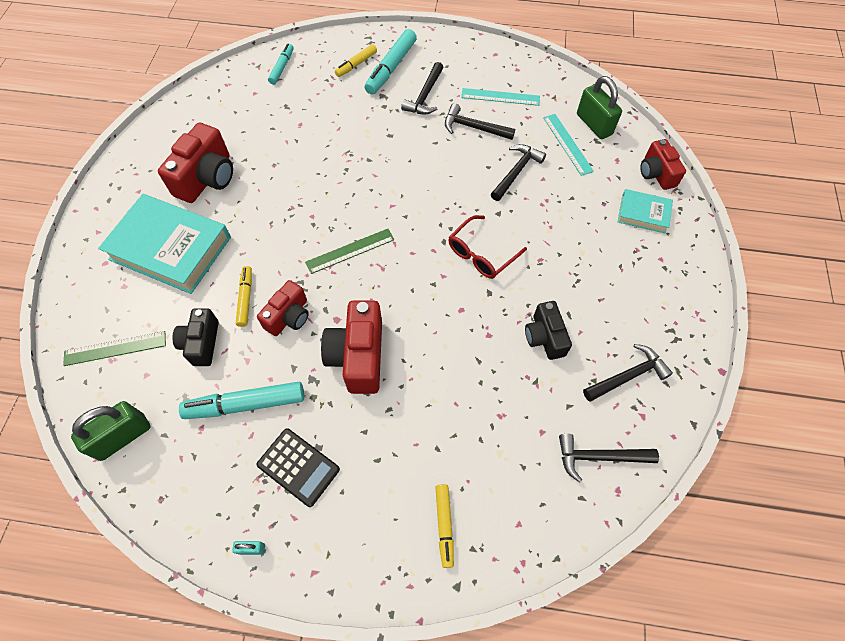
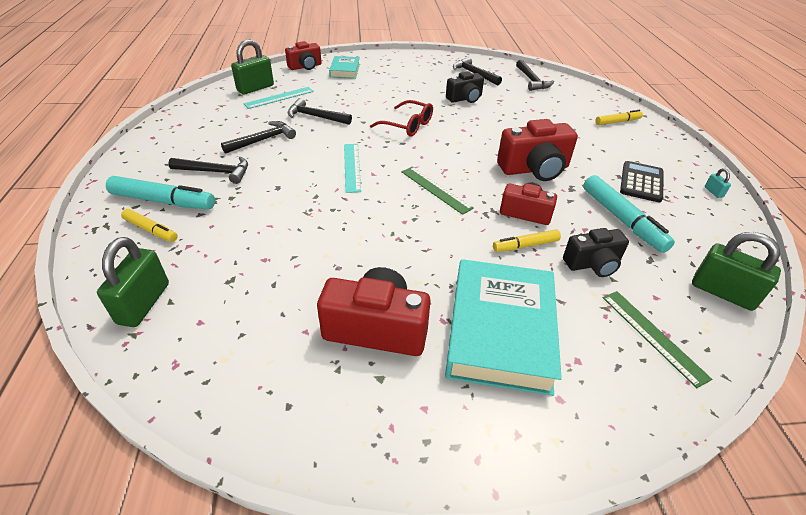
camera: 105 degrees left, 20 degrees down
turquoise marker [268,44,294,85] -> green padlock [97,237,169,327]
black hammer [445,103,515,140] -> black hammer turned 135 degrees counterclockwise [221,121,296,154]
turquoise ruler [461,88,540,106] -> turquoise ruler moved to [344,144,361,193]

